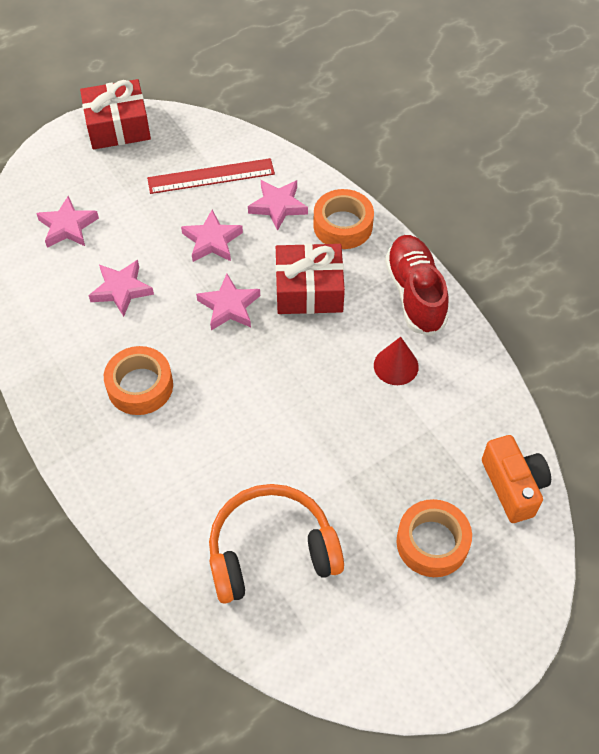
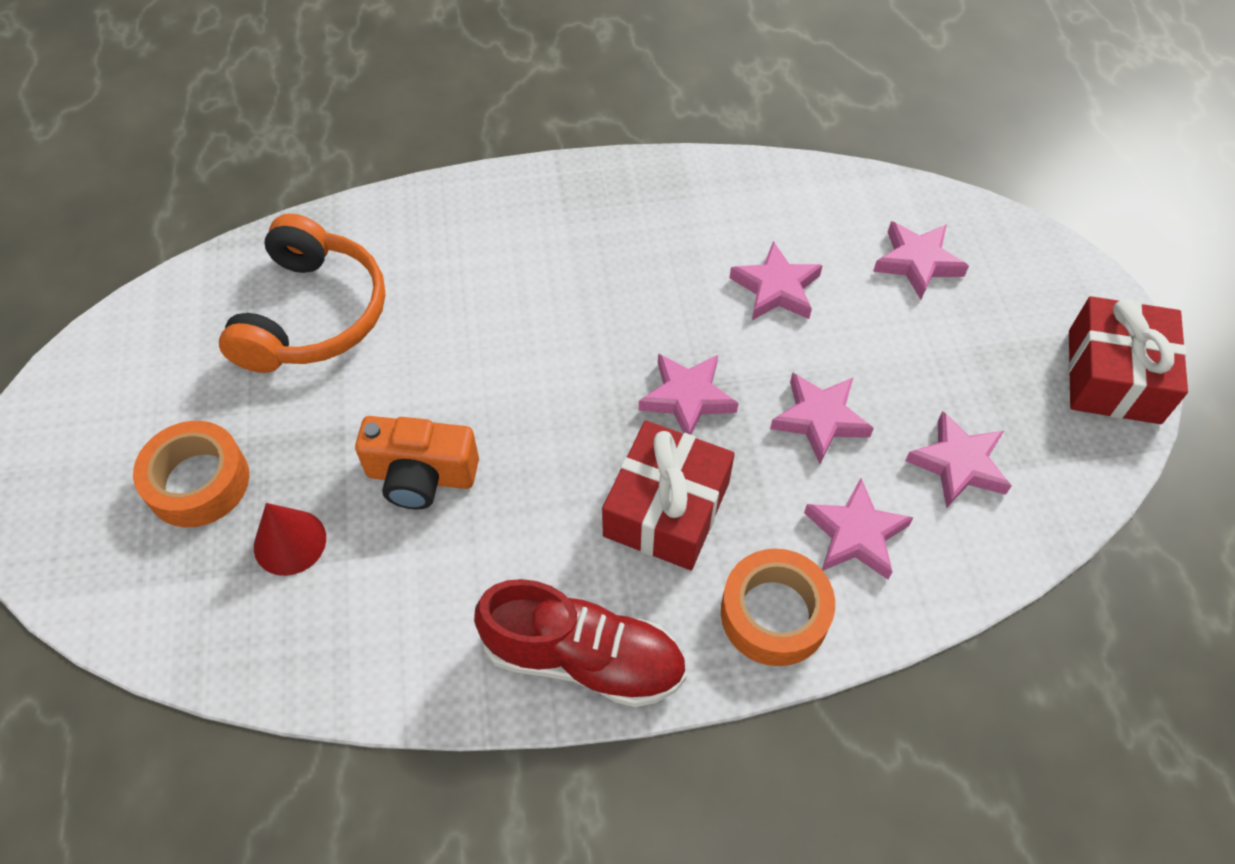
camera: 115 degrees right, 0 degrees up
orange tape [104,346,173,415] -> none
red ruler [147,158,275,194] -> pink star [905,411,1012,508]
red cone [374,337,419,385] -> red cone moved to [254,503,326,576]
orange camera [482,435,551,523] -> orange camera moved to [355,416,479,510]

